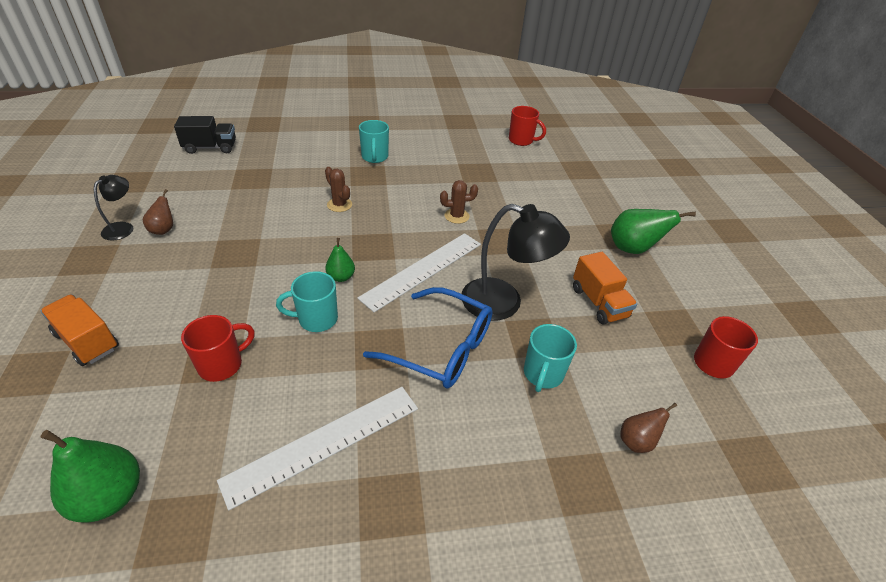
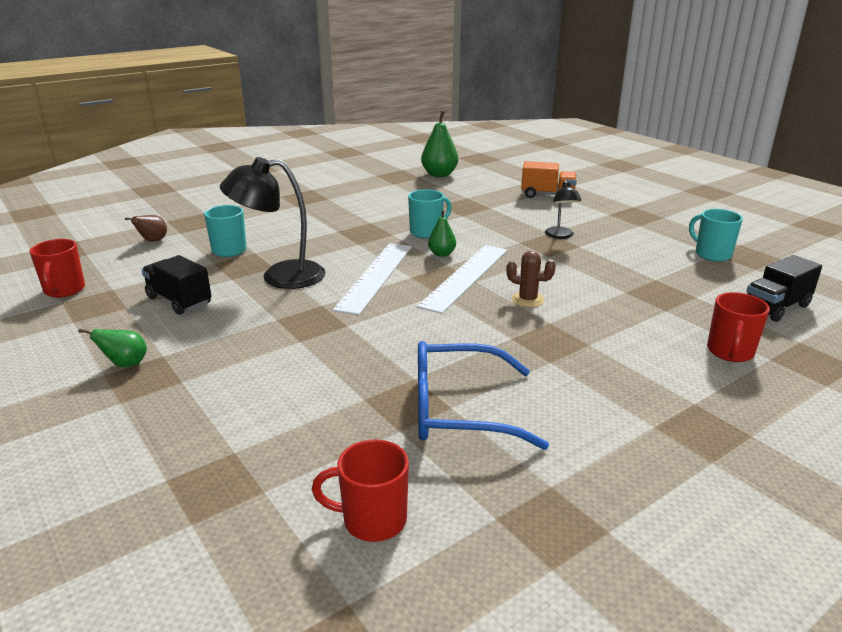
camera: 155 degrees right, 15 degrees down
black lamp [94,175,133,241] -> black lamp moved to [545,181,582,239]
brown pear [142,189,173,235] -> none
red mug [181,315,255,382] -> red mug moved to [707,292,770,362]
white ruler [217,387,418,510] -> white ruler moved to [417,245,507,314]
turquoise mug [359,120,389,163] -> turquoise mug moved to [689,209,743,262]
blue glasses [363,287,493,389] -> blue glasses moved to [418,341,549,450]
brown cactus [440,180,478,224] -> none
orange truck [573,252,637,325] -> black truck [142,255,211,315]
green pear [611,209,696,254] -> green pear [79,329,147,367], size x0.58

